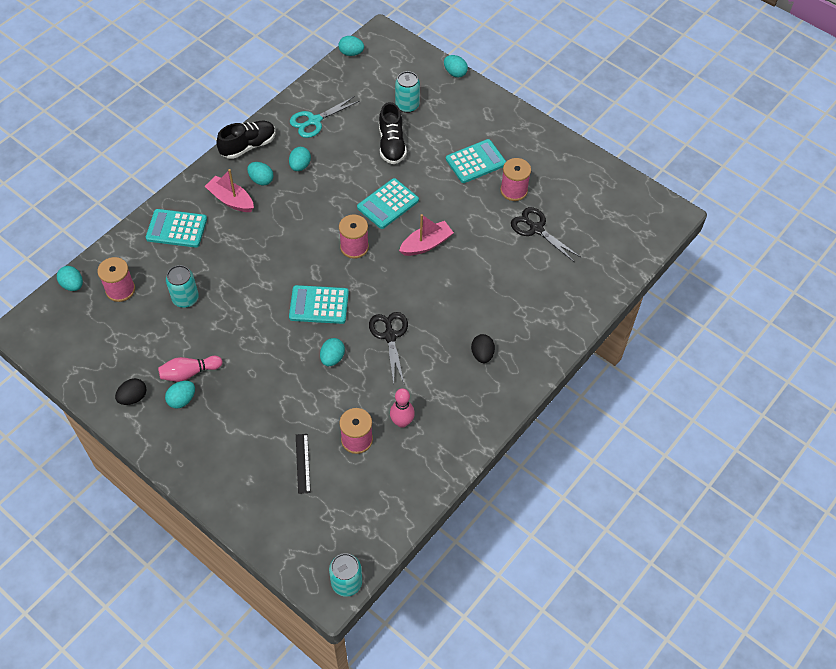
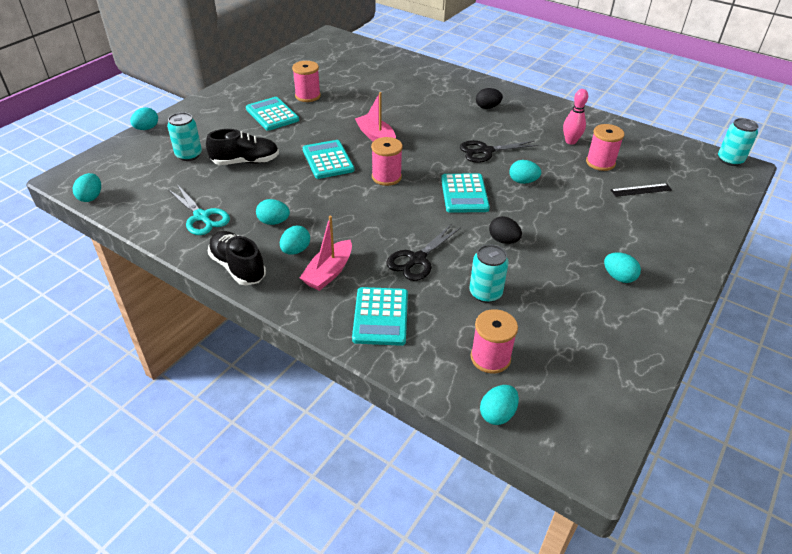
camera: 95 degrees left, 15 degrees down
black egg [115,378,146,405] -> black egg moved to [489,216,522,244]
pink bowling pin [158,356,222,382] -> none
turquoise calculator [357,178,419,229] -> turquoise calculator turned 150 degrees counterclockwise [303,140,354,179]
black scissors [511,207,580,262] -> black scissors moved to [386,225,461,281]

